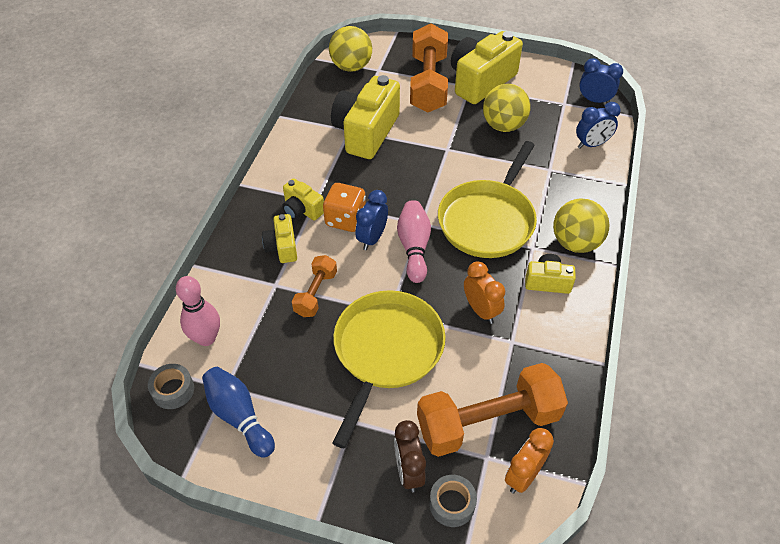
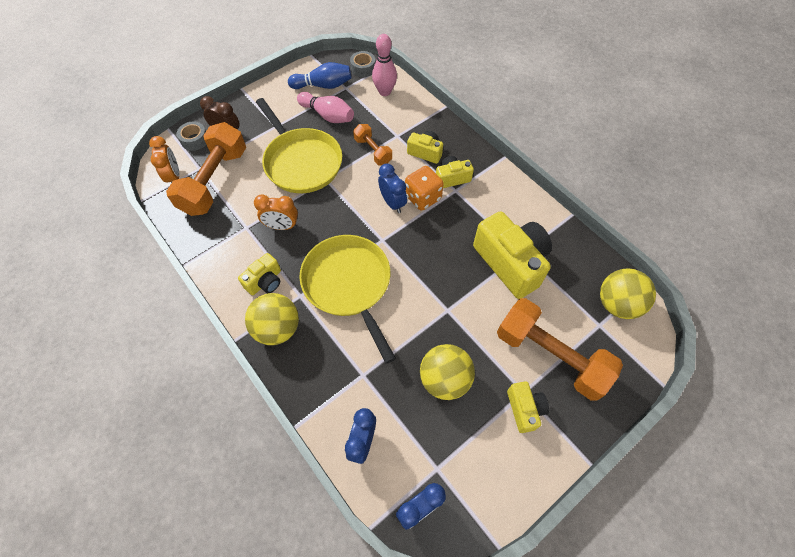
camera: 125 degrees right, 10 degrees up
pink bowling pin [397,200,431,283] -> pink bowling pin moved to [297,92,354,123]
yellow camera [451,31,523,104] -> yellow camera [507,381,549,433], size x0.51

